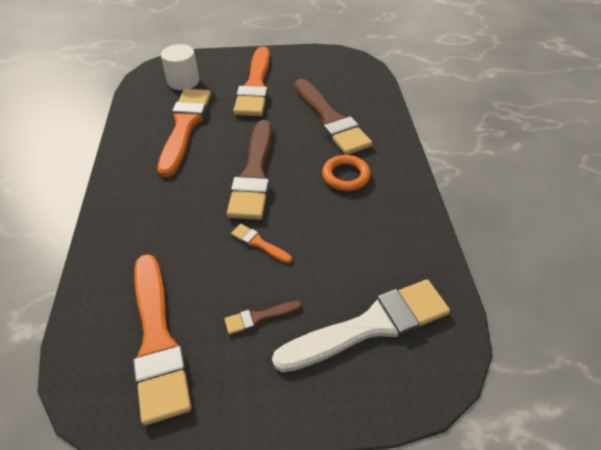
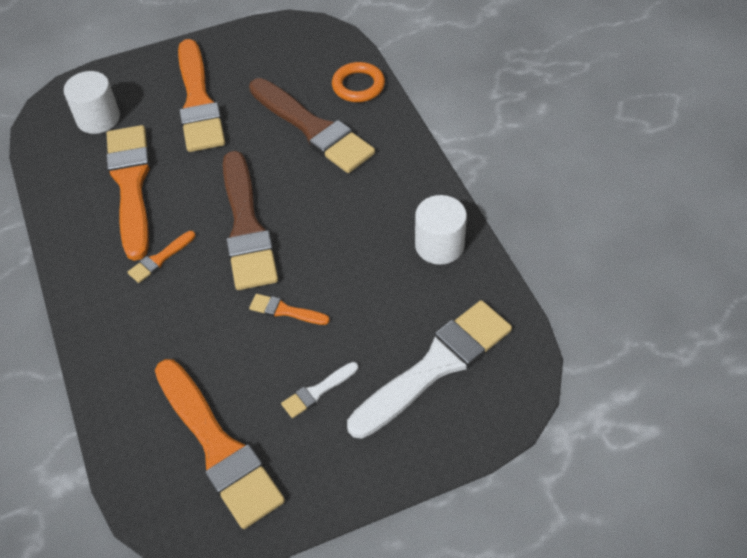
camera: 15 degrees left, 5 degrees up
brown brush [225,301,302,334] -> white brush [281,362,358,418]
orange ring [322,155,371,191] -> orange ring moved to [332,62,385,102]
none -> orange brush [127,231,195,283]
none -> white cylinder [415,195,467,265]

